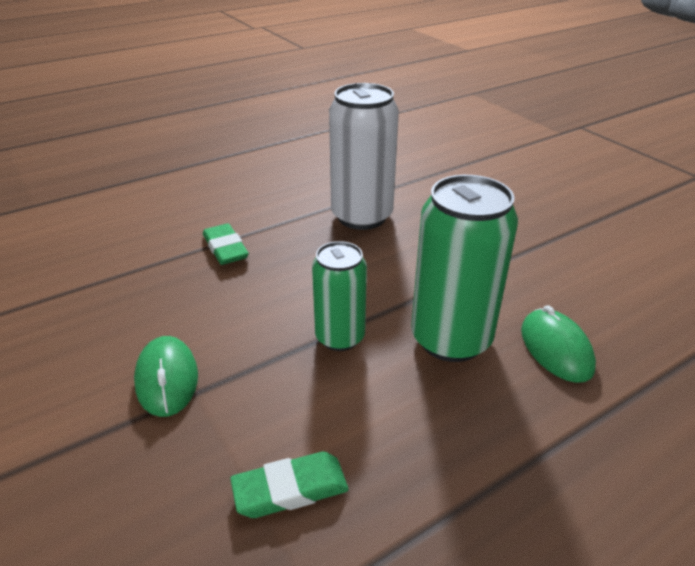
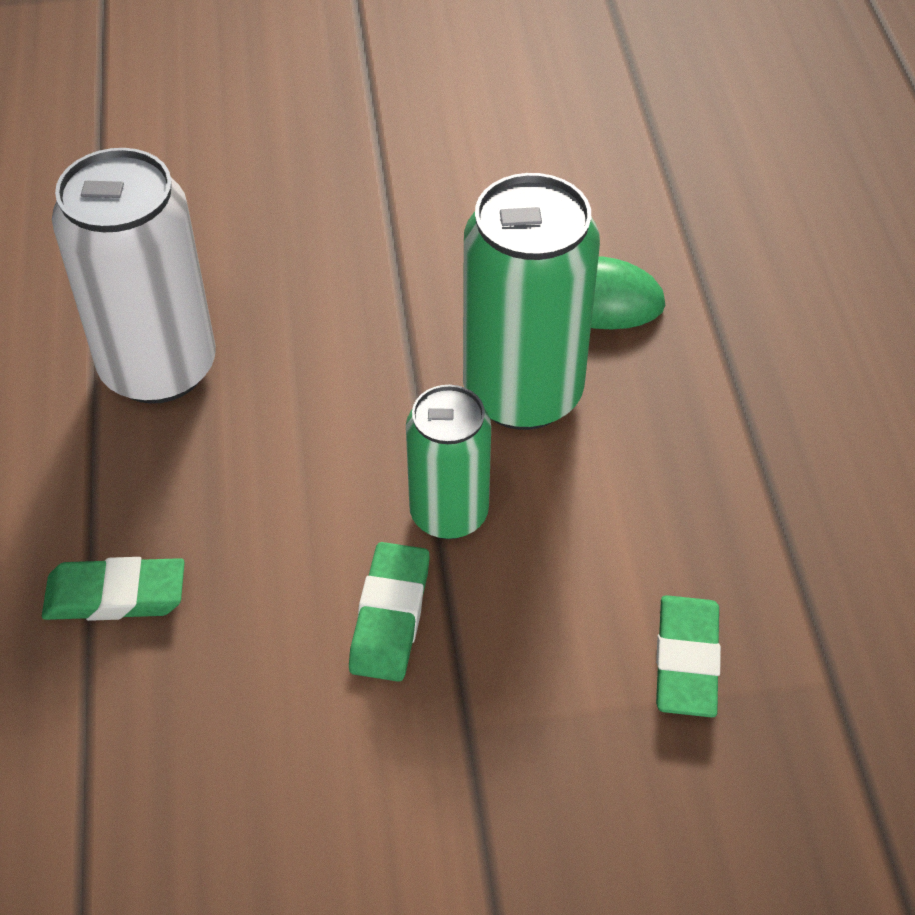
camera: 65 degrees left, 15 degrees up
green mouse [134,336,198,417] -> none
none -> green eraser [349,542,430,682]

